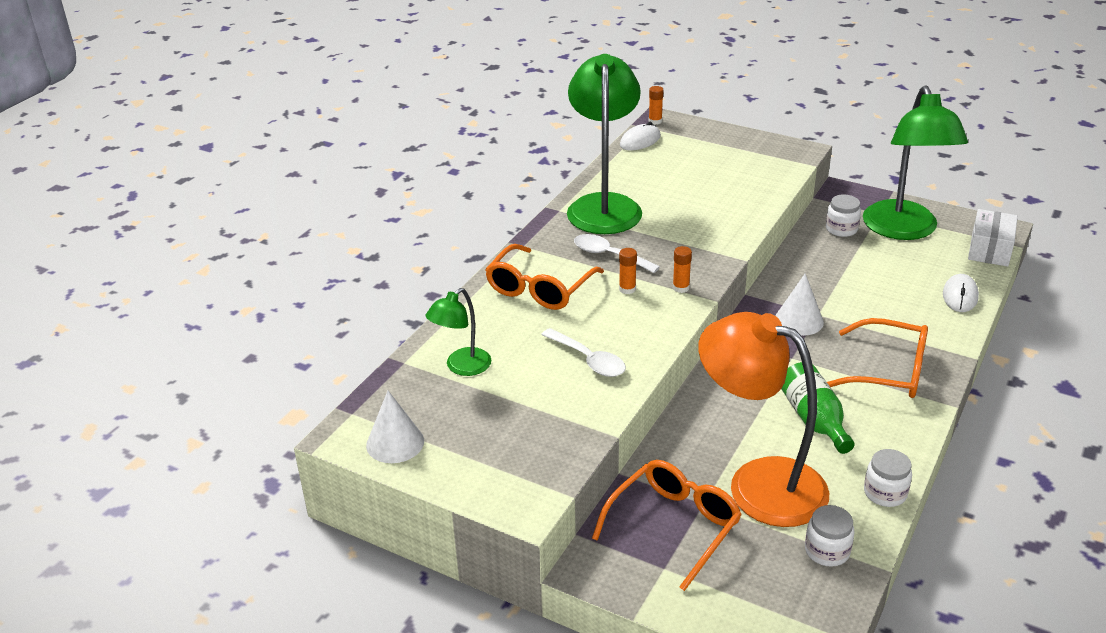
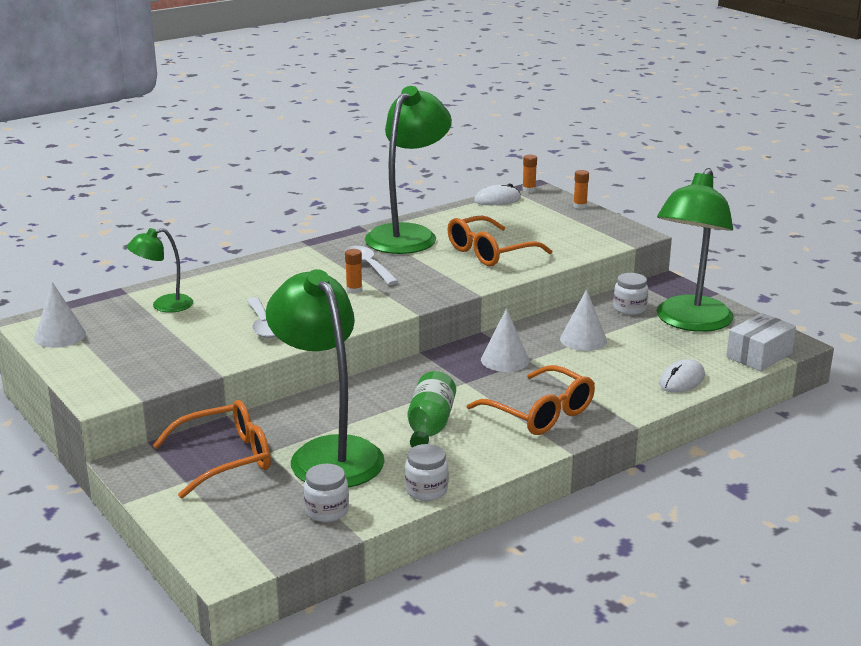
camera: 25 degrees right, 10 degrees down
orange glasses [485,244,604,310] -> orange glasses moved to [447,215,552,266]
orange glue stick [673,246,692,293] -> orange glue stick moved to [573,170,589,209]
orange lamp [698,312,829,527] -> green lamp [266,269,385,488]
none -> white cone [560,289,607,351]

